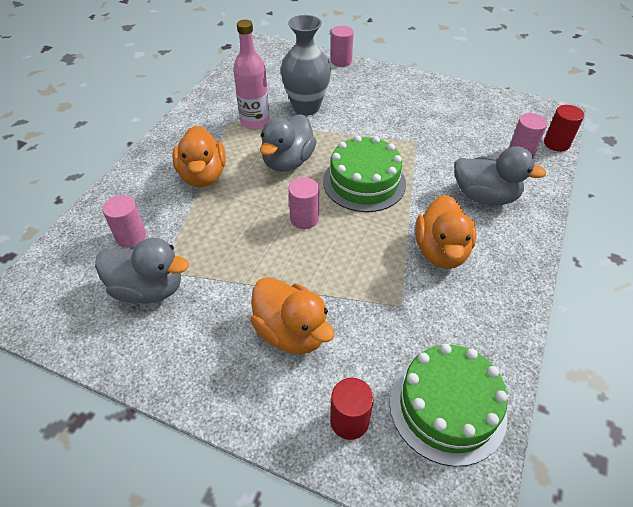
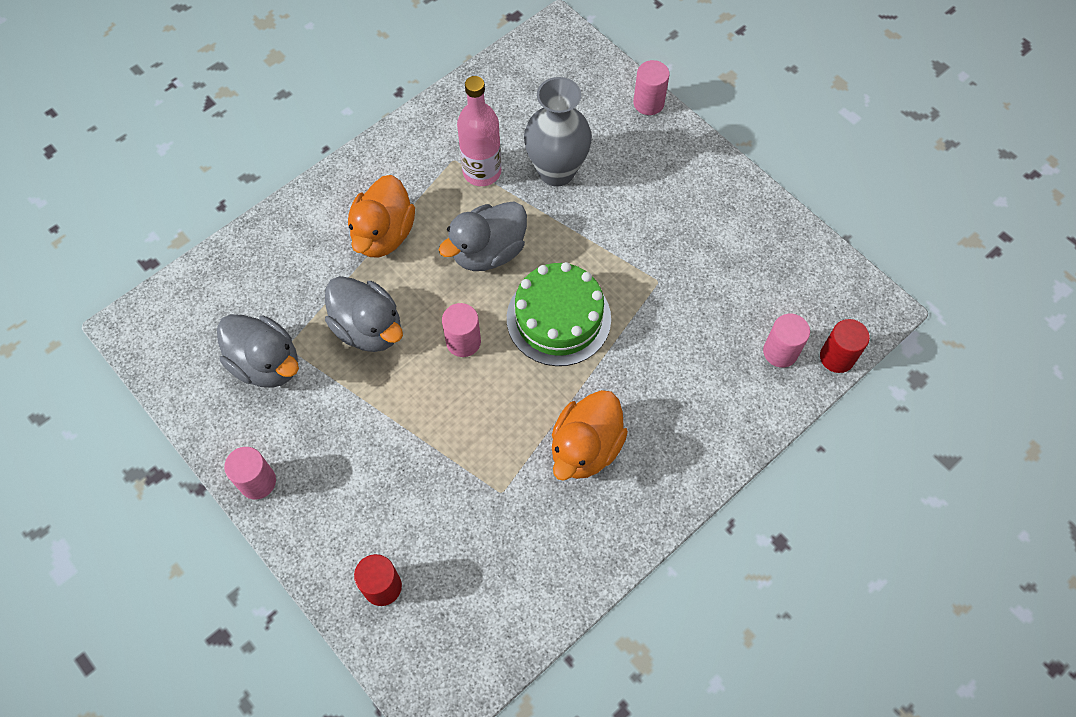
camera: 25 degrees right, 15 degrees up
pink cylinder [102,195,146,248] -> pink cylinder moved to [224,447,276,499]
orange duck [250,277,335,354] -> none
green cake [389,344,508,467] -> none
grey duck [454,146,546,206] -> grey duck moved to [325,276,403,352]

